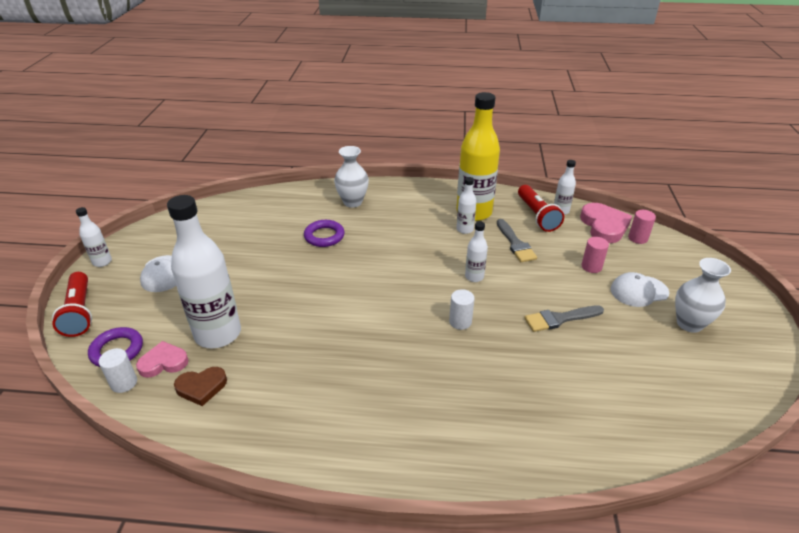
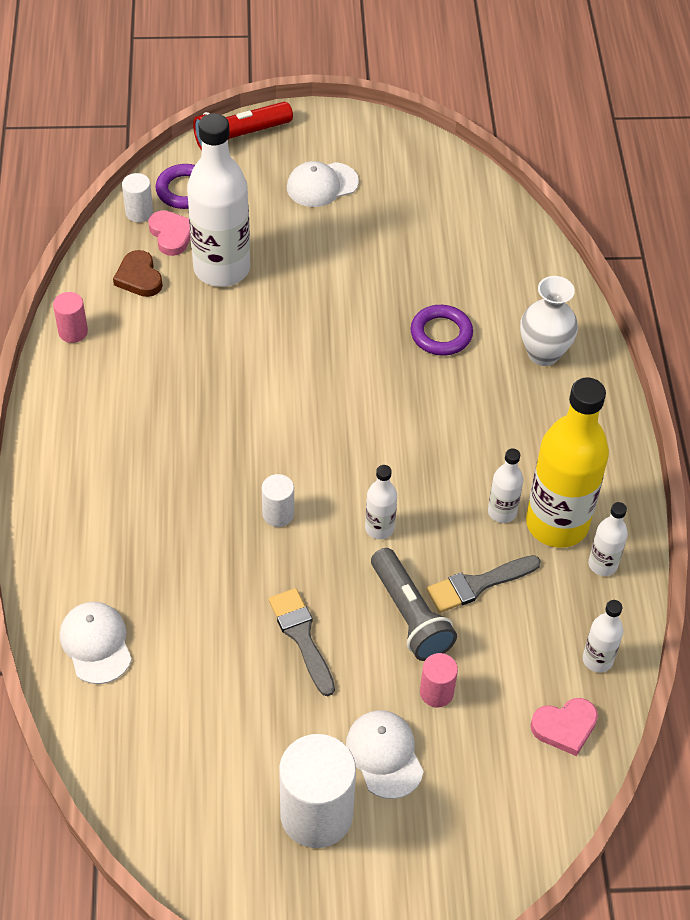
camera: 80 degrees right, 15 degrees up
white bottle [76,207,112,267] -> white bottle moved to [588,502,628,576]
red flashlight [518,185,564,232] -> none
pink heart [580,203,632,243] -> pink heart [530,698,598,756], size x0.64
pink cylinder [628,210,656,244] -> pink cylinder moved to [53,292,88,343]
white vase [675,258,731,333] -> white cylinder [279,734,356,848]
none -> white cap [60,602,132,684]
none -> grey flashlight [371,548,457,661]

